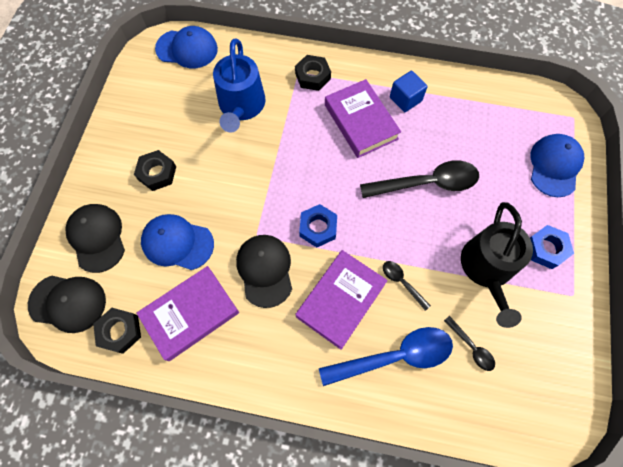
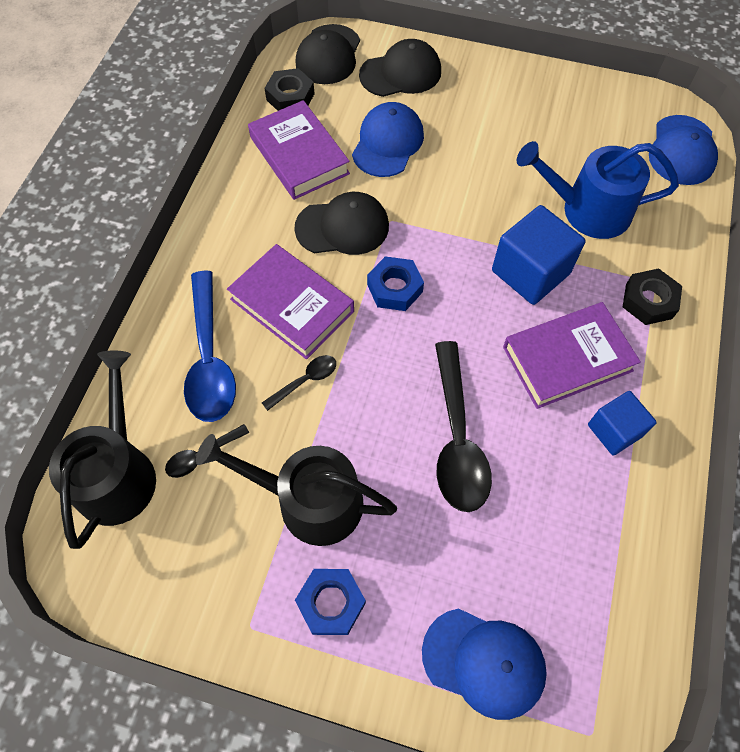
camera: 95 degrees right, 5 degrees down
black nut [134,150,176,191] -> none
none -> black watering can [49,351,156,549]
none -> blue cube [492,205,586,305]

